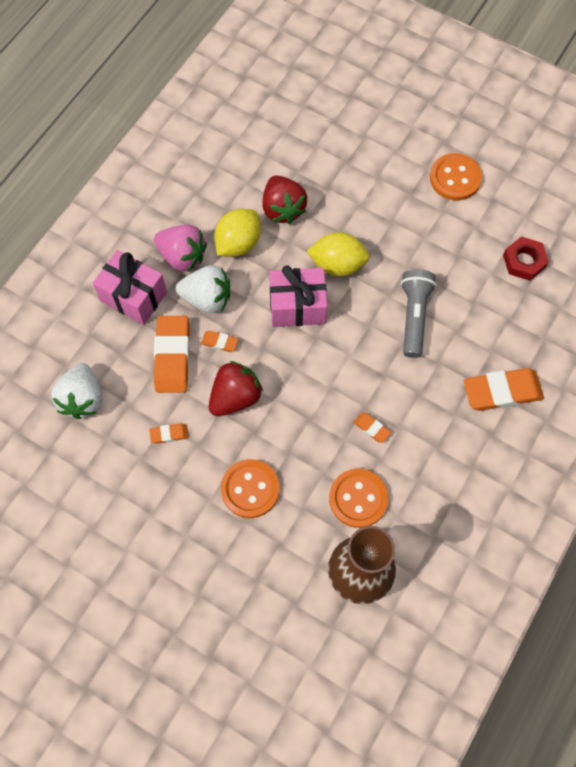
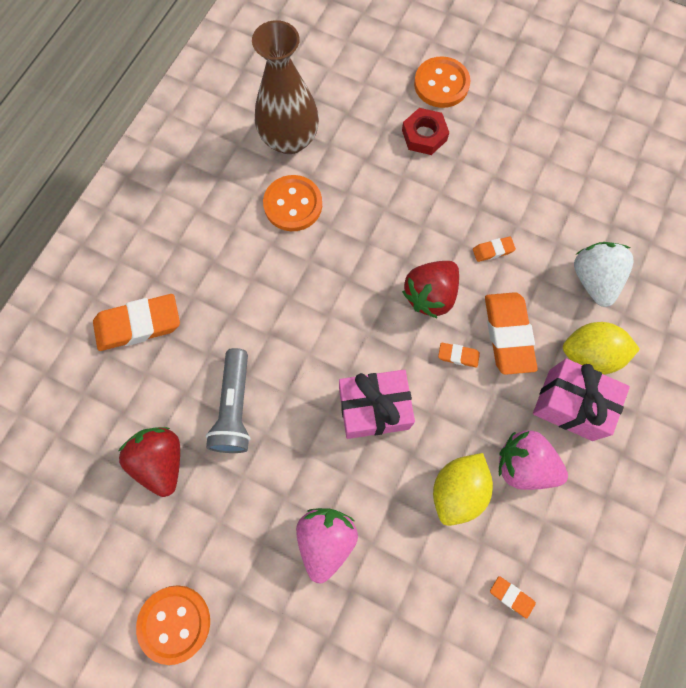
camera: 175 degrees right, 5 degrees up
white strawberry [176,265,230,313] -> none
orange button [221,459,280,518] -> orange button moved to [414,56,471,108]
red strawberry [262,175,307,224] -> red strawberry moved to [119,427,180,497]
yellow lemon [307,232,370,276] -> yellow lemon moved to [563,322,640,375]
orange eraser [353,412,391,443] -> orange eraser moved to [490,576,536,619]
red nut [503,236,549,281] -> red nut moved to [402,108,449,155]
none -> pink strawberry [296,508,358,583]

